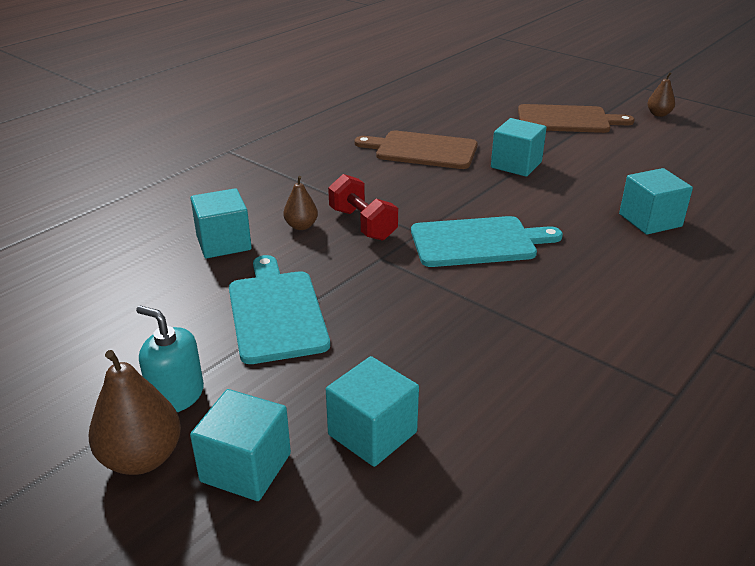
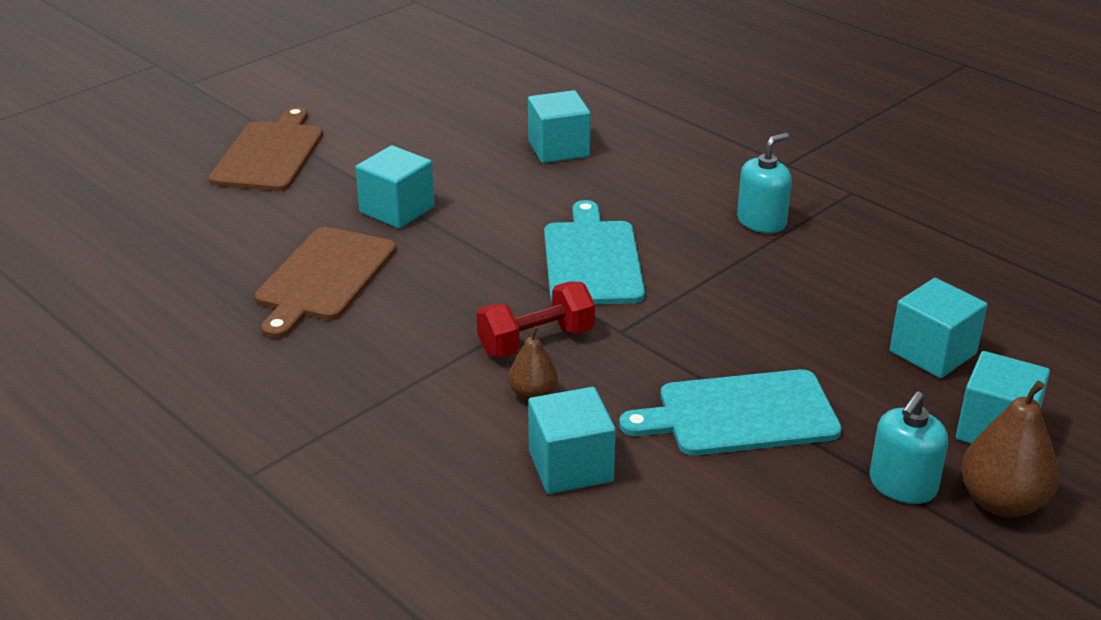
camera: 85 degrees left, 0 degrees up
brown pear [647,72,675,117] -> none
none -> turquoise soap dispenser [737,133,792,233]

